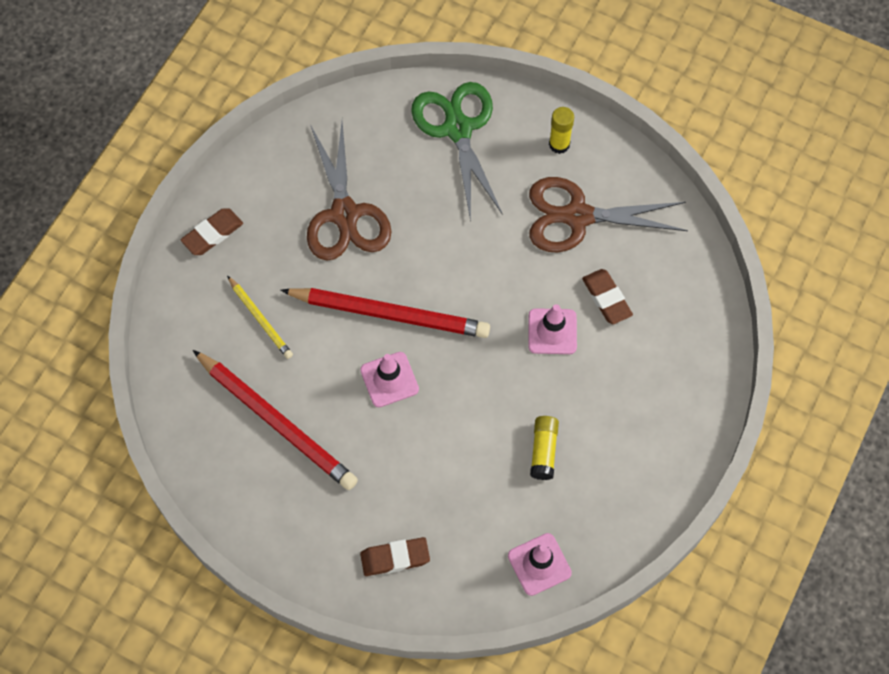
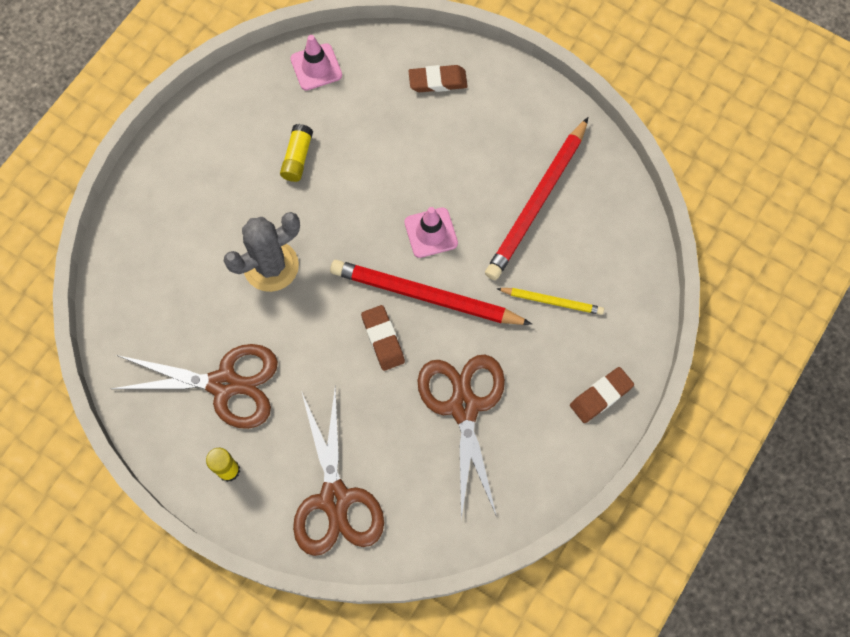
camera: 175 degrees left, 5 degrees up
red pencil [193,350,358,490] -> red pencil turned 105 degrees counterclockwise [485,117,588,280]
yellow pencil [227,276,293,359] -> yellow pencil turned 135 degrees clockwise [496,288,604,315]
green scissors [411,82,503,221] -> brown scissors [293,387,384,556]
pink traffic cone [528,304,577,354] -> grey cactus [224,212,300,292]
brown eraser [582,269,633,324] -> brown eraser moved to [361,305,405,371]

